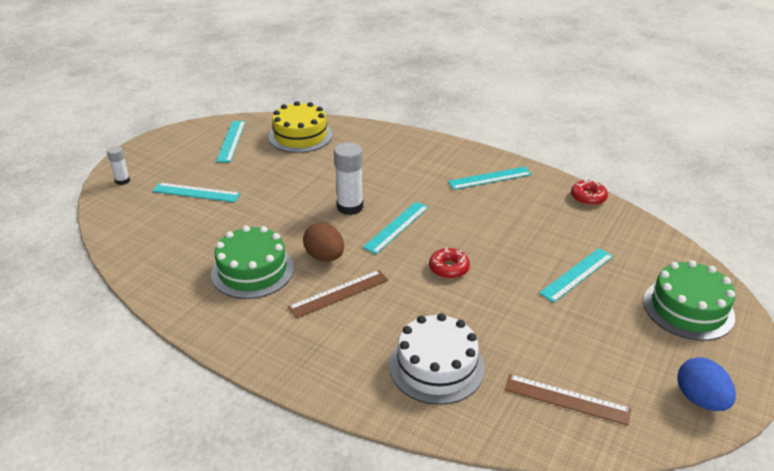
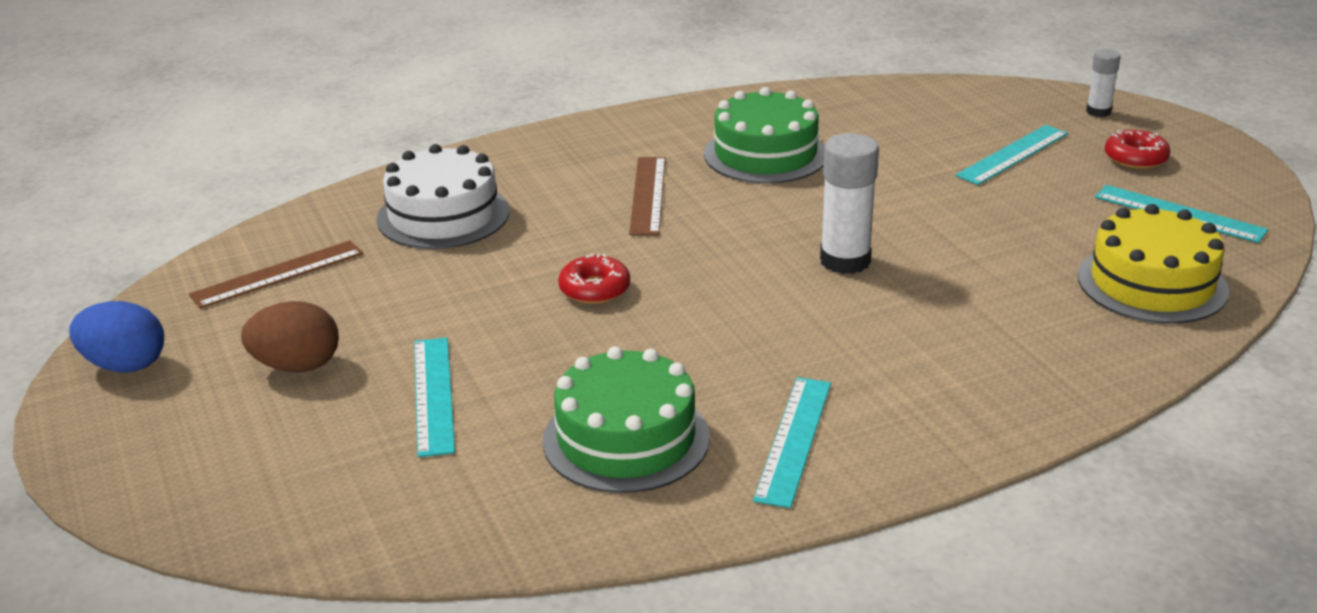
camera: 125 degrees right, 5 degrees down
brown egg [303,222,344,261] -> brown egg moved to [241,301,339,372]
turquoise ruler [363,202,429,254] -> none
red donut [571,180,608,205] -> red donut moved to [1105,130,1170,169]
green cake [643,260,735,341] -> green cake moved to [543,346,710,493]

